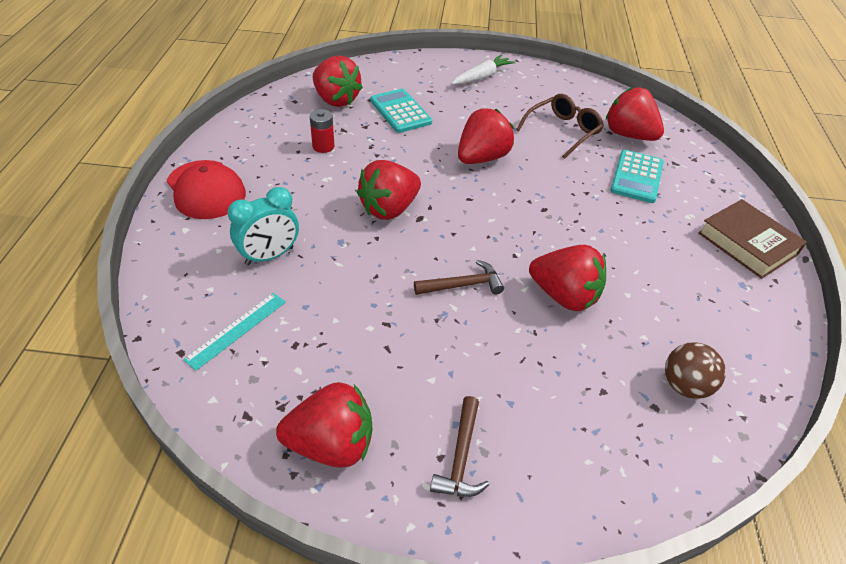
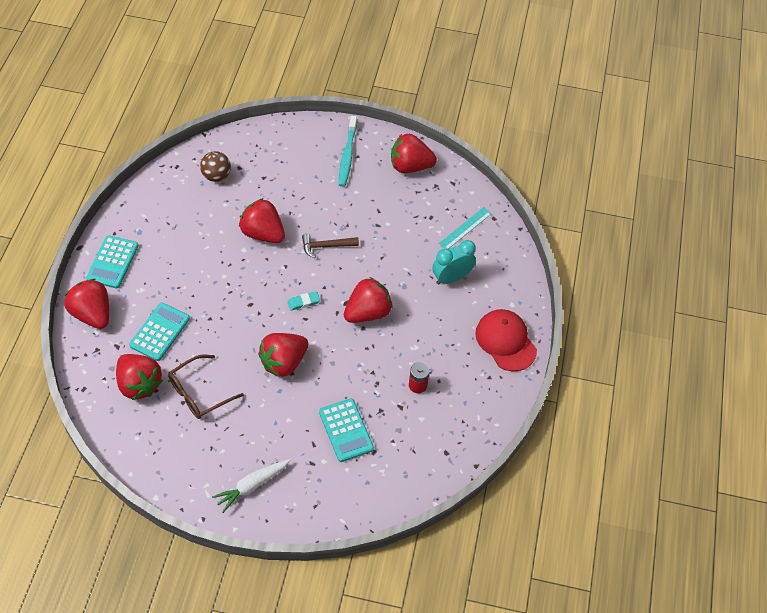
camera: 175 degrees left, 10 degrees up
red strawberry [313,55,363,107] -> red strawberry moved to [64,279,109,329]
brown hammer [430,396,489,497] -> turquoise toothbrush [339,116,357,187]
brown book [698,199,807,279] -> turquoise calculator [86,235,139,288]
none -> turquoise eraser [287,291,320,311]

